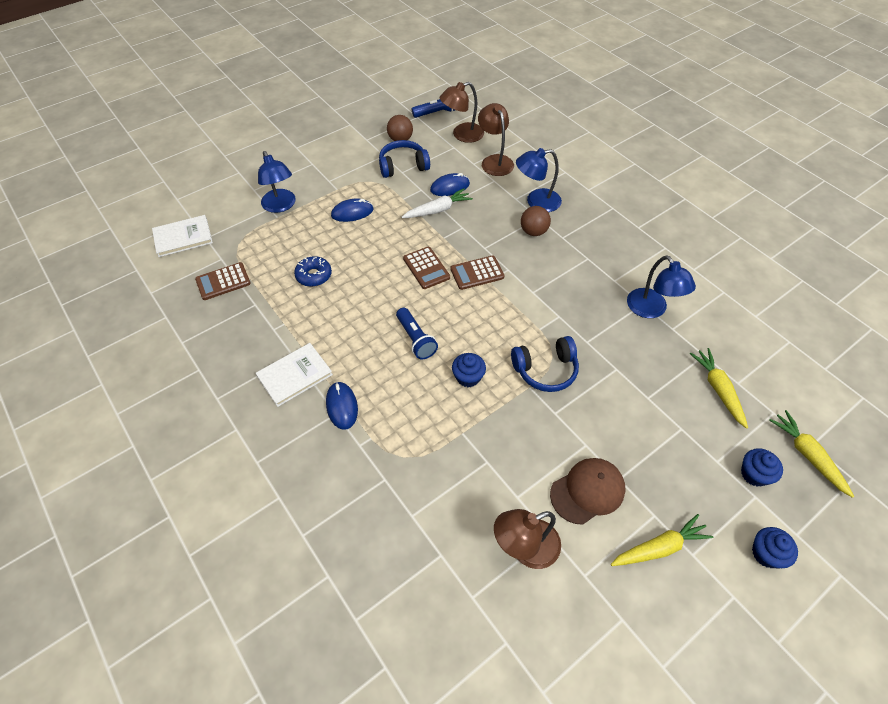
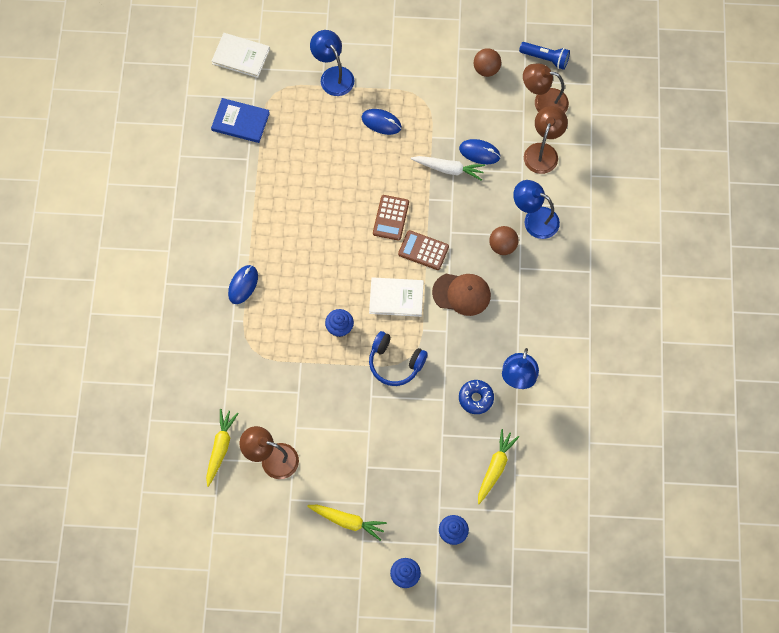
camera: 40 degrees right, 15 degrees up
brown calculator [195,262,251,300] -> blue book [211,98,270,143]
white book [256,343,333,407] -> white book moved to [369,277,424,317]
blue lamp [258,151,296,213] -> blue lamp turned 135 degrees clockwise [310,30,355,96]
blue donut [294,256,332,287] -> blue donut moved to [459,380,494,414]
blue headphones [379,140,430,178] -> none
blue flashlight [396,308,438,359] -> none
brown cap [550,458,625,525] -> brown cap moved to [432,274,491,316]
yellow carrot [769,410,855,498] -> yellow carrot moved to [206,409,239,487]

